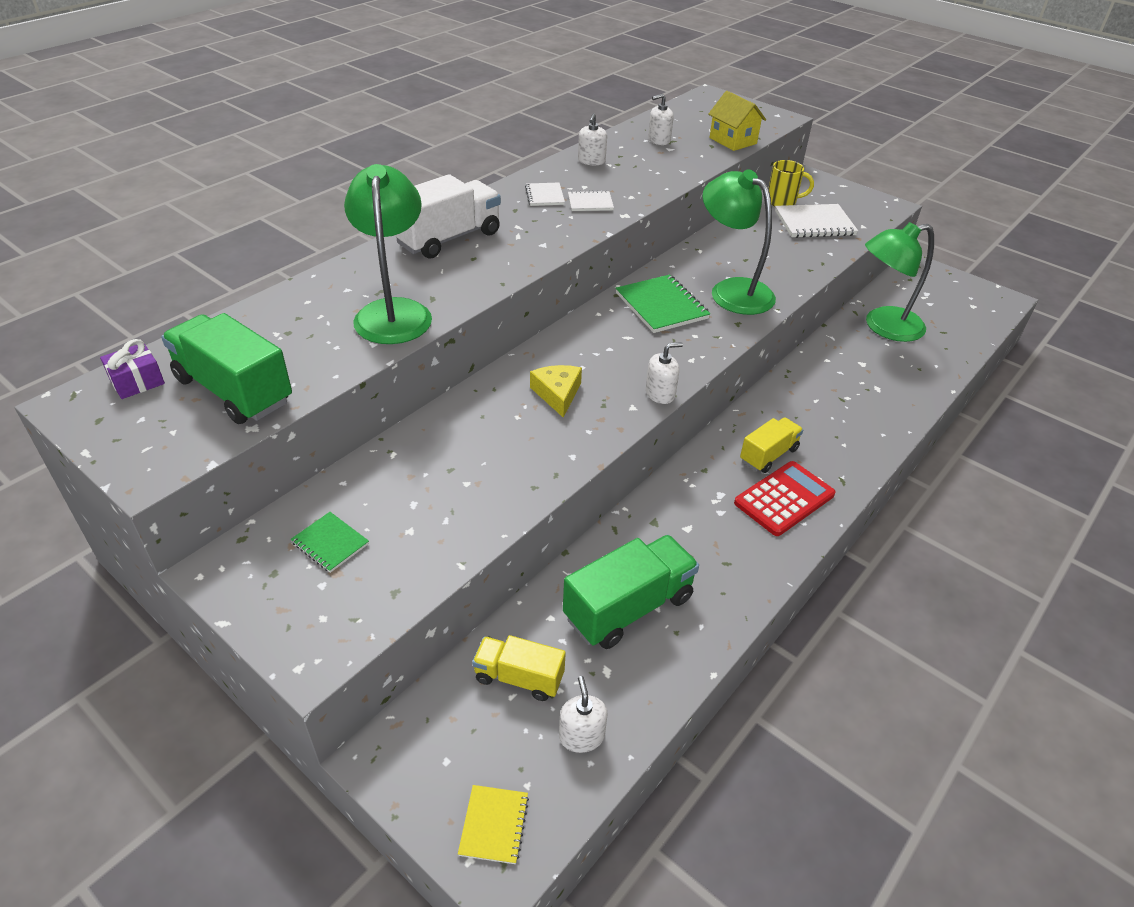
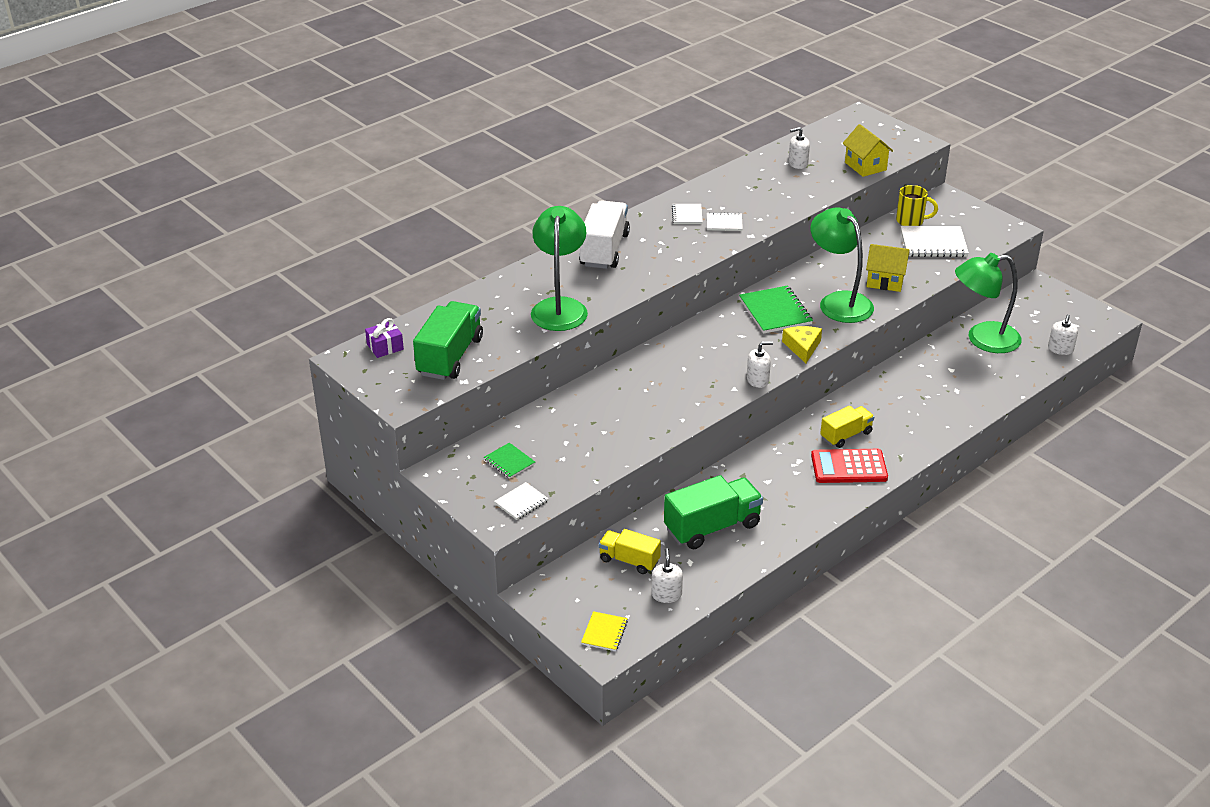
camera: 10 degrees right, 5 degrees down
green truck [161,313,292,424] -> green truck turned 60 degrees clockwise [413,301,483,380]
white truck [394,174,501,258] -> white truck turned 45 degrees counterclockwise [579,200,630,269]
yellow cheese [530,365,582,418] -> yellow cheese moved to [782,326,822,363]
white soap dispenser [578,113,607,166] -> white soap dispenser moved to [1048,314,1078,355]
red calculator [734,461,836,536] -> red calculator turned 150 degrees counterclockwise [811,449,888,483]
none -> white notebook [494,482,549,520]
none -> yellow house [866,244,909,292]

